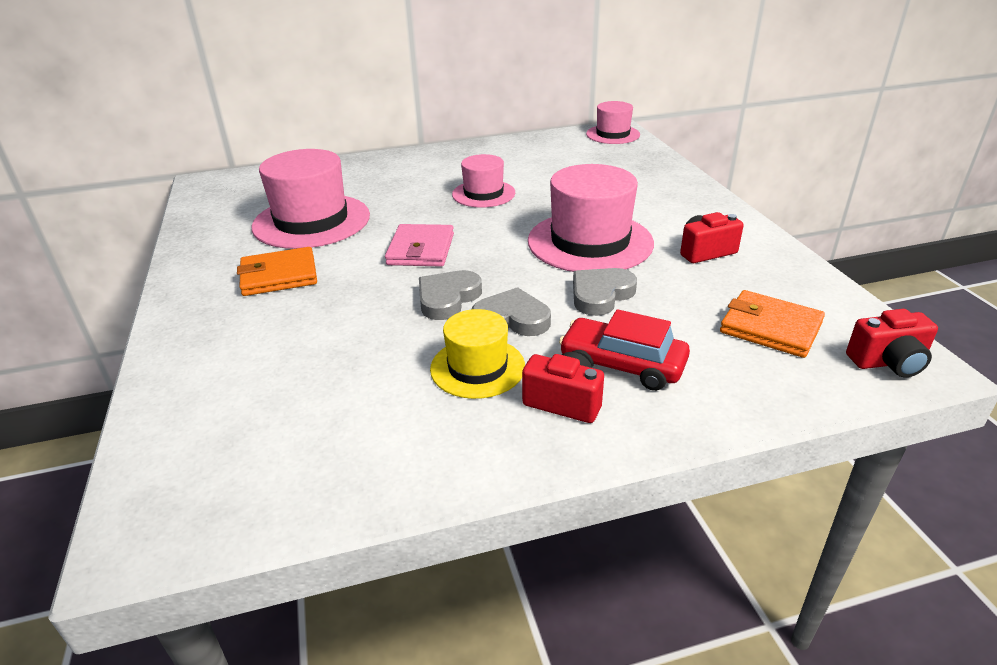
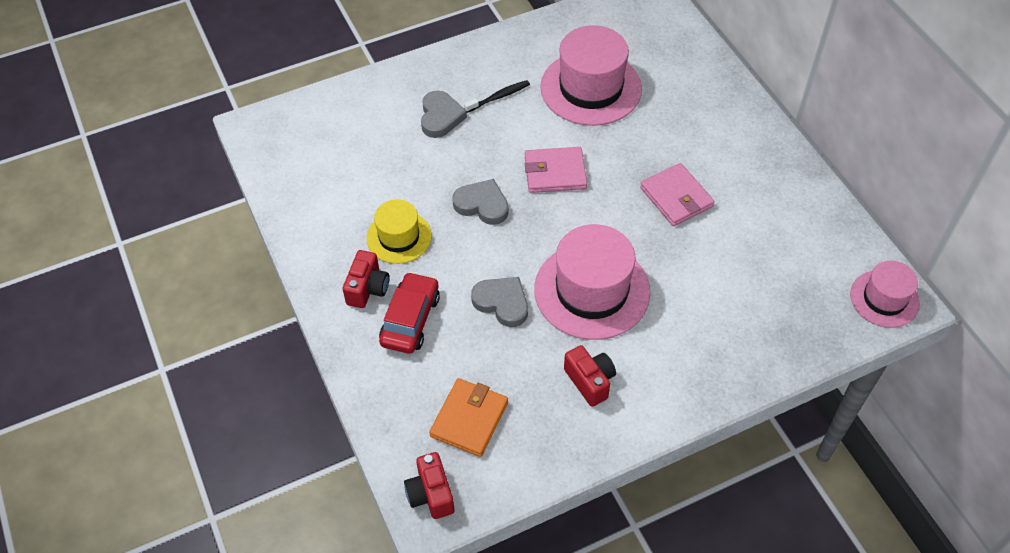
camera: 80 degrees right, 20 degrees up
orange wallet [237,247,317,296] -> black toothbrush [464,80,530,113]
pink hat [452,154,515,208] -> pink wallet [640,163,715,226]
grey heart [472,287,551,336] -> grey heart moved to [421,91,467,138]

